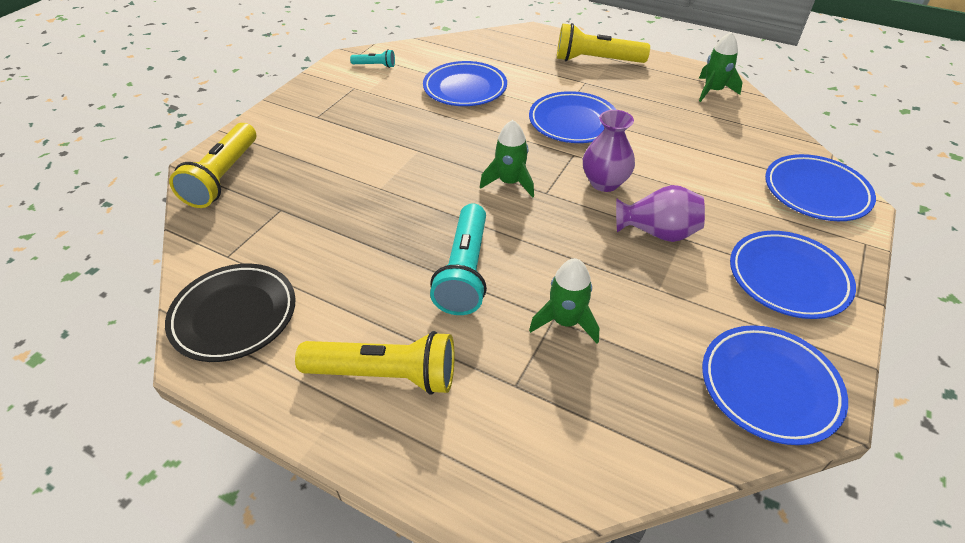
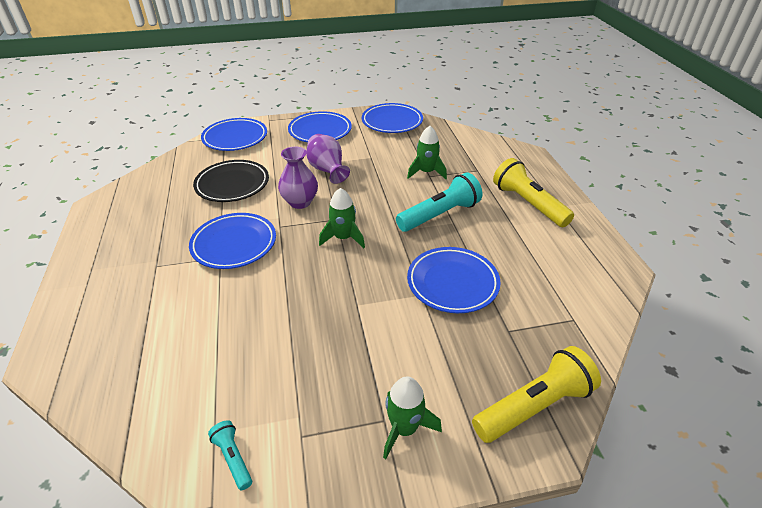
camera: 130 degrees left, 5 degrees down
black plate [165,264,296,362] -> black plate moved to [193,160,269,202]
blue plate [423,61,507,106] -> blue plate moved to [407,247,501,313]
yellow flashlight [557,23,650,63] -> none
green rocket [699,32,743,102] -> green rocket moved to [383,377,442,459]

